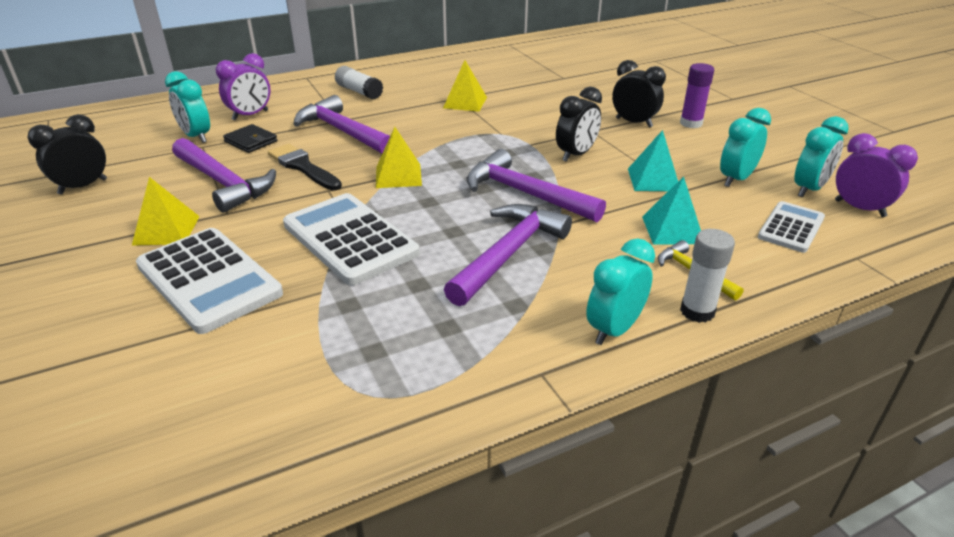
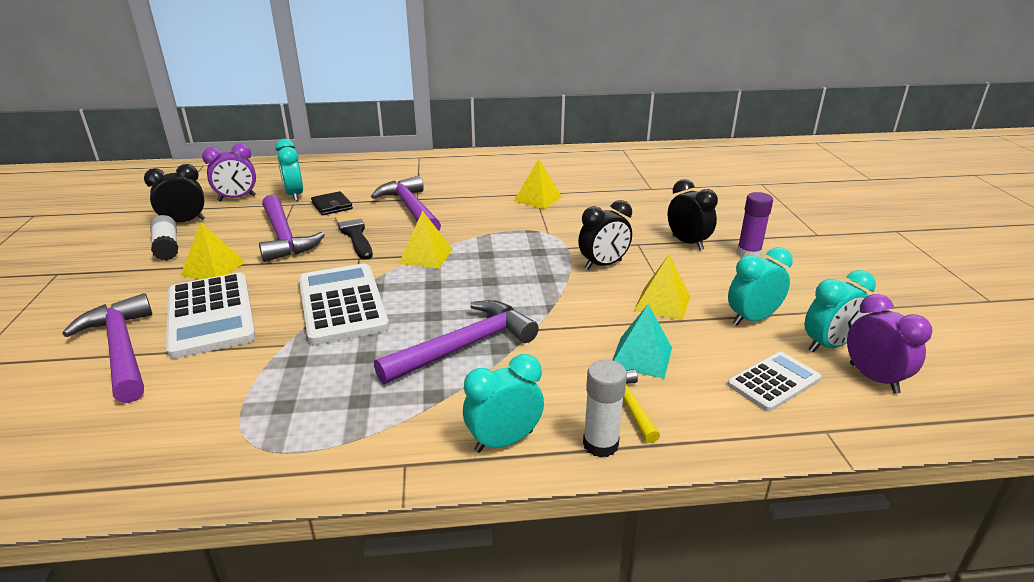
camera: 20 degrees right, 5 degrees down
purple clock [216,53,271,121] -> purple clock moved to [202,143,256,201]
white glue stick [335,66,383,99] -> white glue stick moved to [150,215,178,261]
purple hammer [467,149,606,222] -> purple hammer moved to [62,293,152,403]
turquoise pyramid [628,130,678,191] -> yellow pyramid [634,255,690,321]

